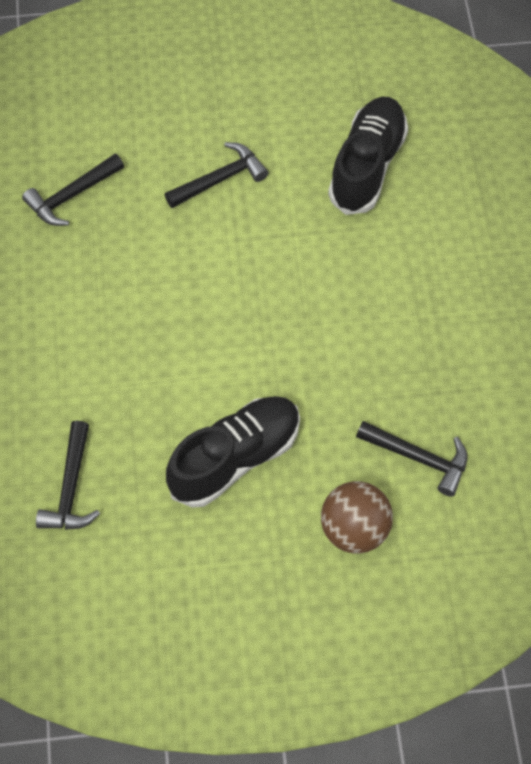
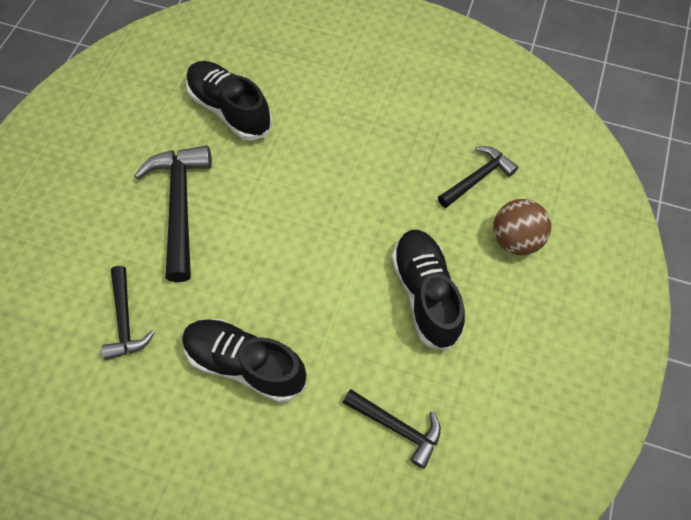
camera: 65 degrees left, 0 degrees up
black hammer [164,142,268,208] -> black hammer [134,145,212,282], size x1.65
none -> black shoe [182,319,307,403]

